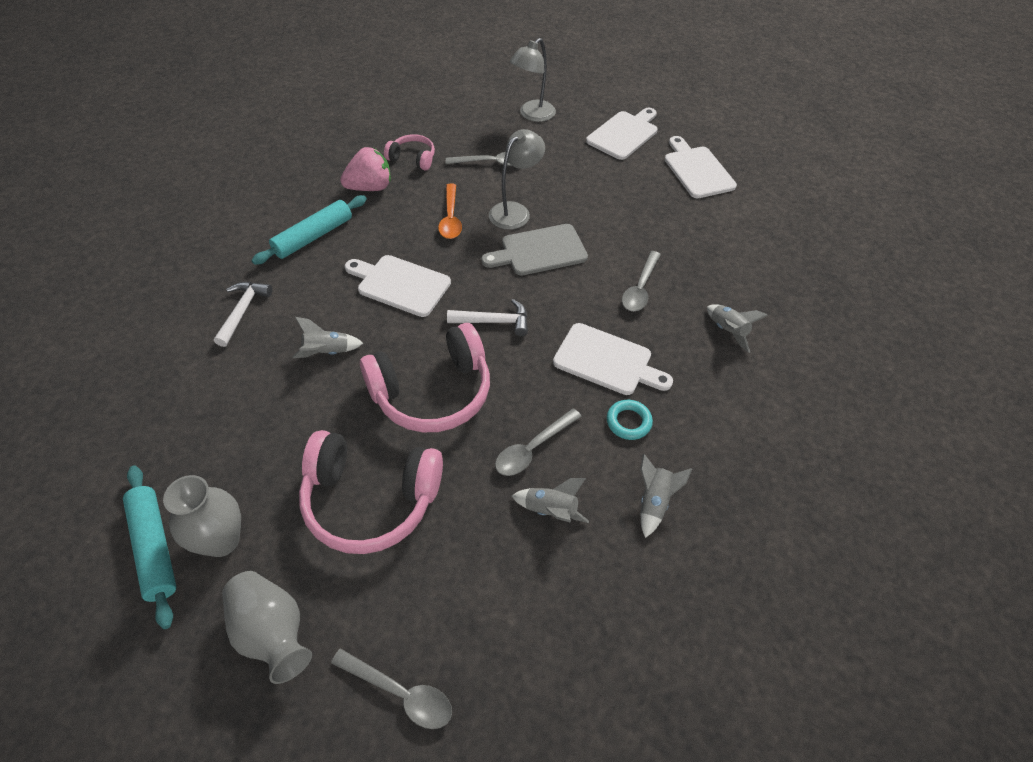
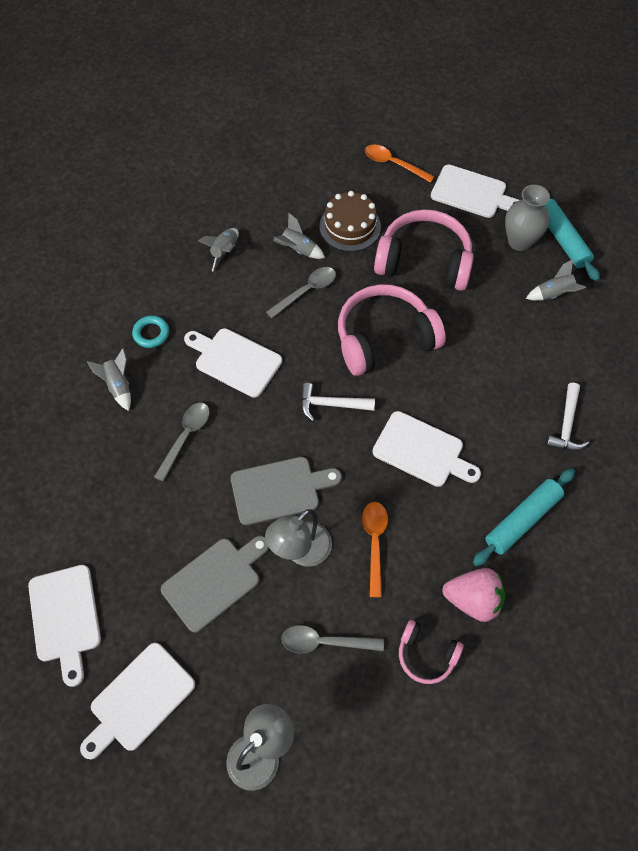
camera: 175 degrees left, 10 degrees up
grey vase [222,571,312,684] -> white cutting board [431,165,519,218]
grey rocket [292,317,363,358] -> grey rocket moved to [526,259,586,301]
grey spoon [331,648,452,729] -> orange spoon [365,144,435,183]
pink strawberry [340,147,391,191] -> pink strawberry turned 150 degrees counterclockwise [442,568,505,622]
turquoise ring [607,400,653,440] -> turquoise ring moved to [132,315,169,348]
none -> grey cutting board [161,536,269,633]
none -> brown cake [319,191,381,252]

